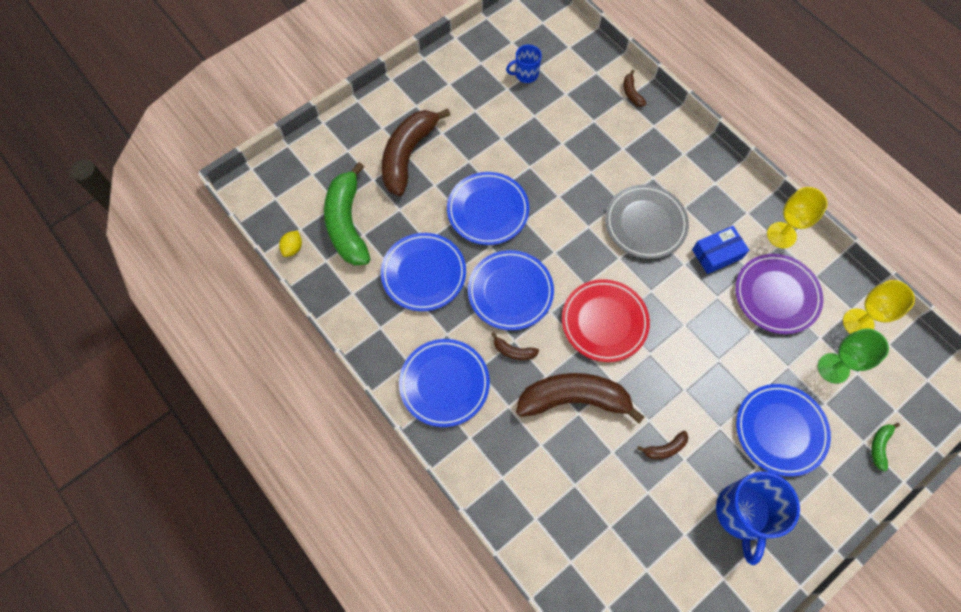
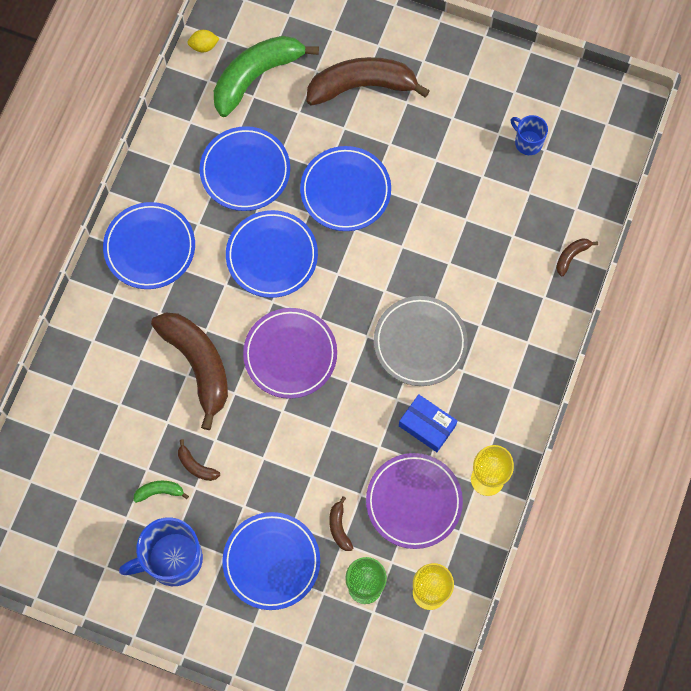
camera: 60 degrees right, 5 degrees up
brown banana [491,332,539,360] -> brown banana moved to [329,496,353,551]
red plate [562,279,650,362] -> purple plate [243,308,337,399]
green banana [871,423,900,472] -> green banana moved to [133,481,189,503]

